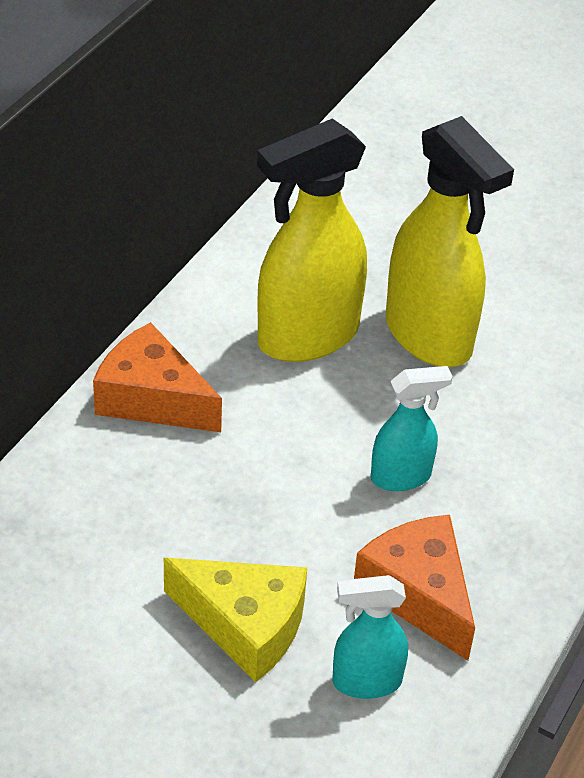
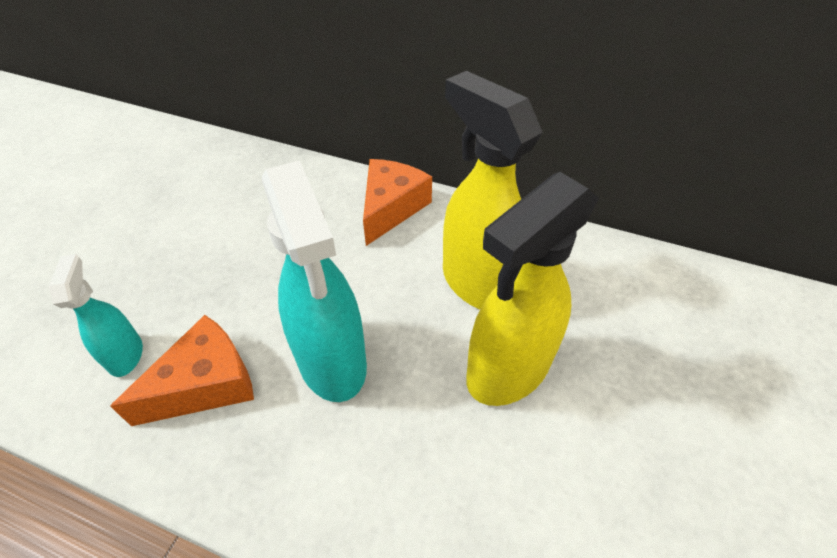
camera: 85 degrees right, 5 degrees up
yellow cheese [164,558,307,682] -> none
turquoise spray bottle [371,366,453,491] -> turquoise spray bottle [262,160,367,402], size x1.89

